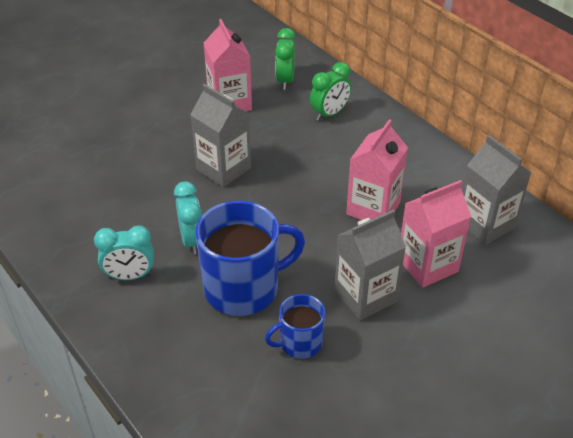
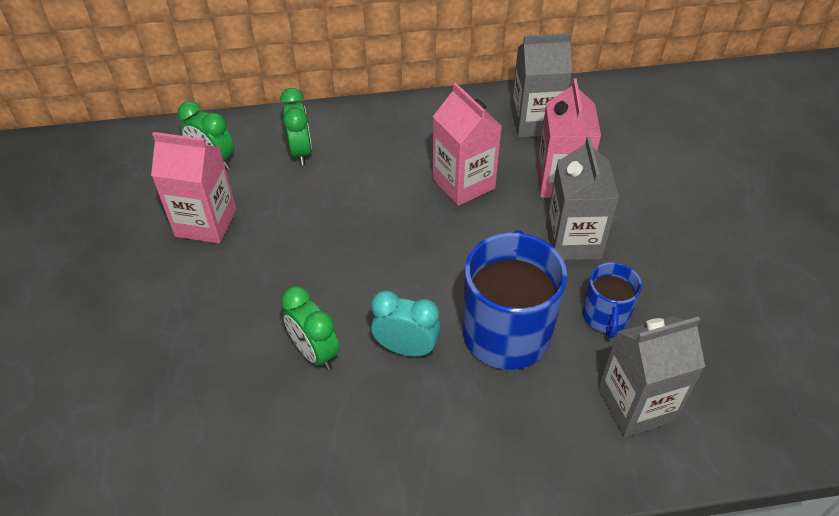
camera: 60 degrees left, 5 degrees up
turquoise clock [94,225,154,280] -> none
grey carton [190,84,251,187] -> grey carton moved to [598,316,705,437]
none -> green clock [281,286,340,370]

